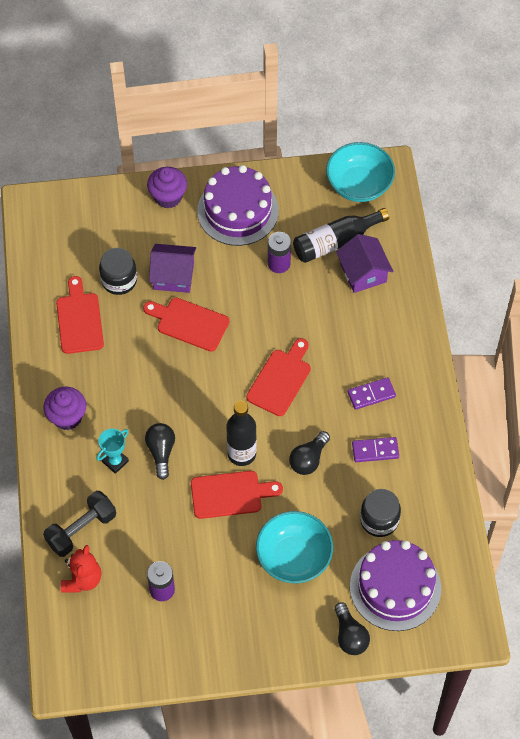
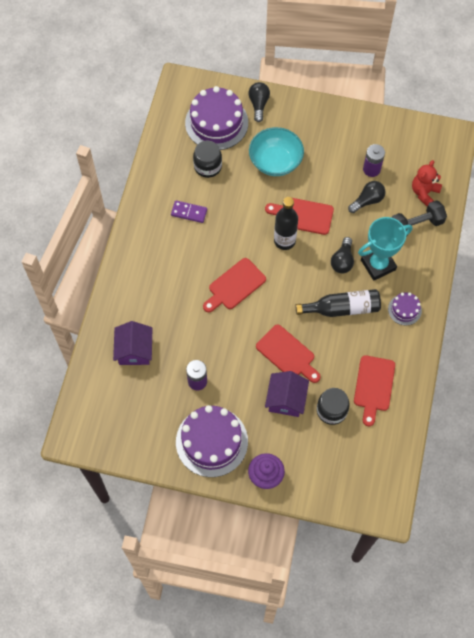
camera: 160 degrees left, 5 degrees up
purple cupcake [43,387,86,430] -> purple cake [388,292,422,325]
turquoise trophy [96,429,129,474] -> turquoise trophy [358,217,412,281], size x1.80
purple house [149,244,196,293] -> purple house turned 75 degrees clockwise [265,371,309,417]
black light bulb [289,431,330,475] -> black light bulb moved to [348,181,385,213]
black bottle [293,208,389,263] -> black bottle moved to [296,289,381,317]
turquoise bowl [326,142,395,202] -> none
purple domino [348,377,396,410] -> none

